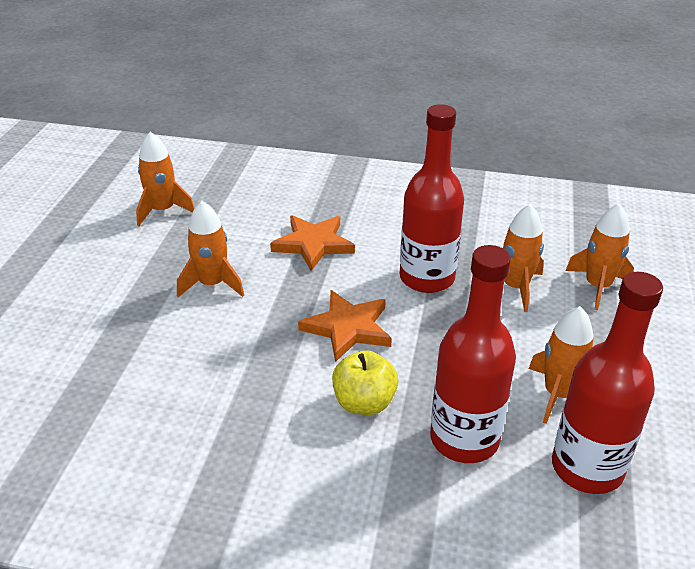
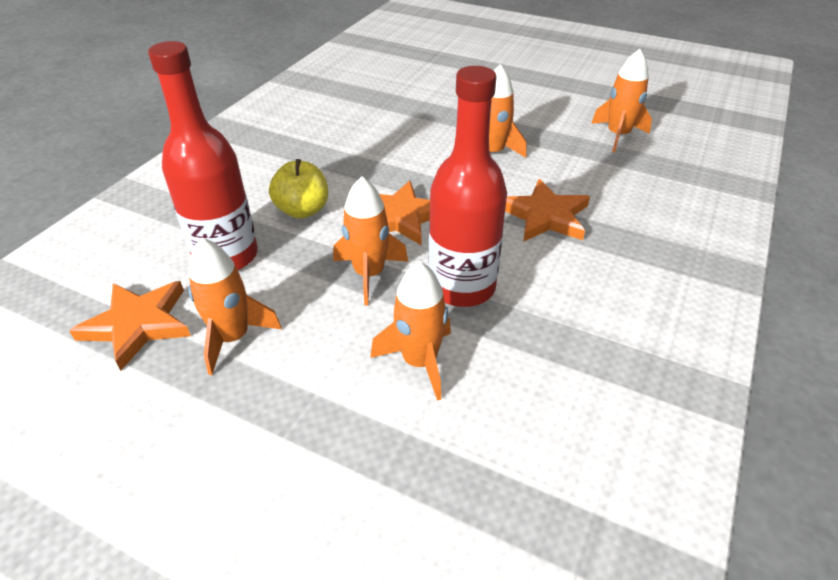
camera: 105 degrees right, 5 degrees up
red bottle [552,272,663,494] -> orange star [69,281,191,371]
orange rocket [565,203,634,310] -> orange rocket moved to [333,176,408,305]

